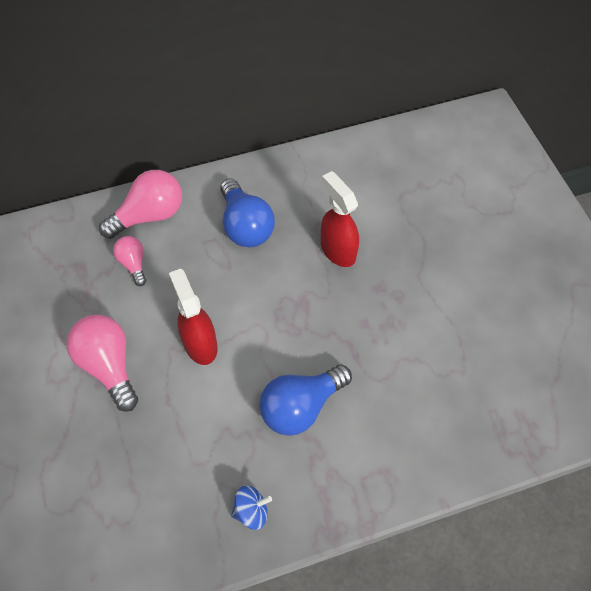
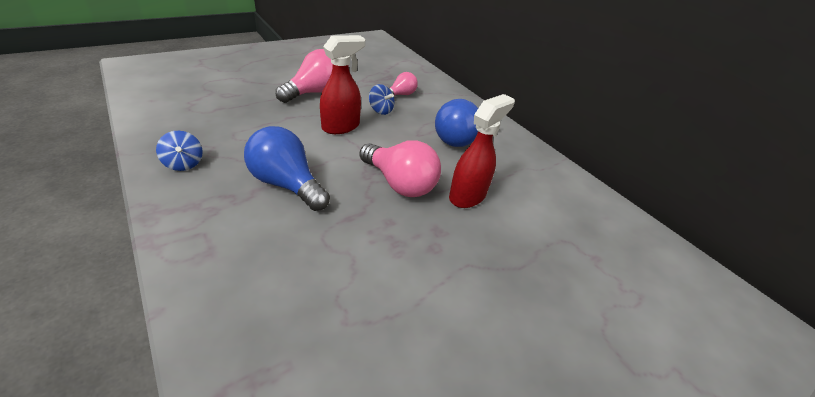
camera: 70 degrees right, 20 degrees down
pink light bulb [99,170,182,239] -> pink light bulb moved to [360,140,441,197]
none -> blue spinning top [369,84,395,115]

